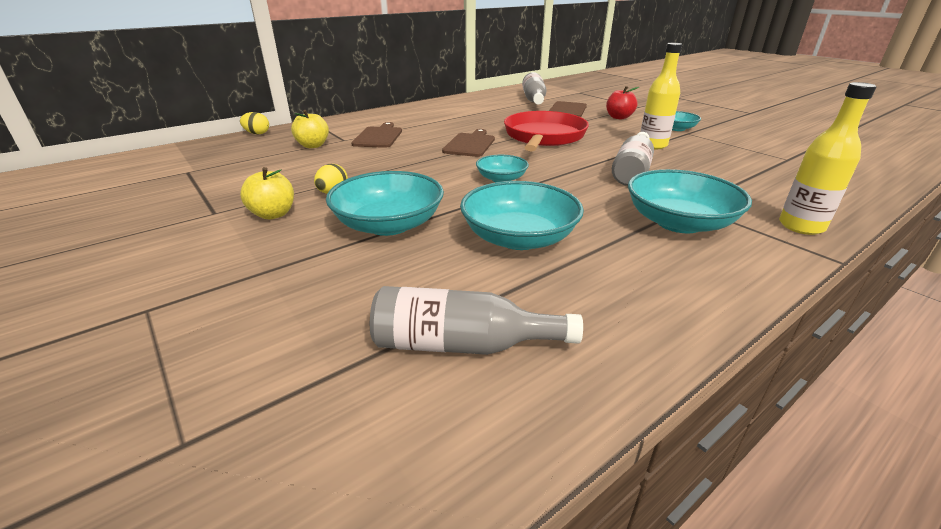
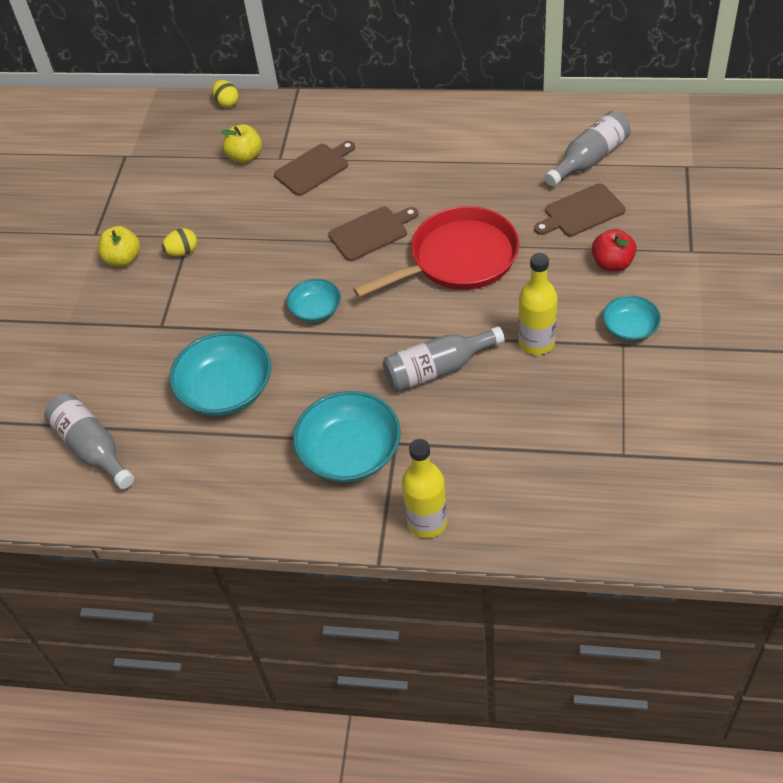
camera: 50 degrees right, 20 degrees up
turquoise bowl [326,171,444,236] -> none

